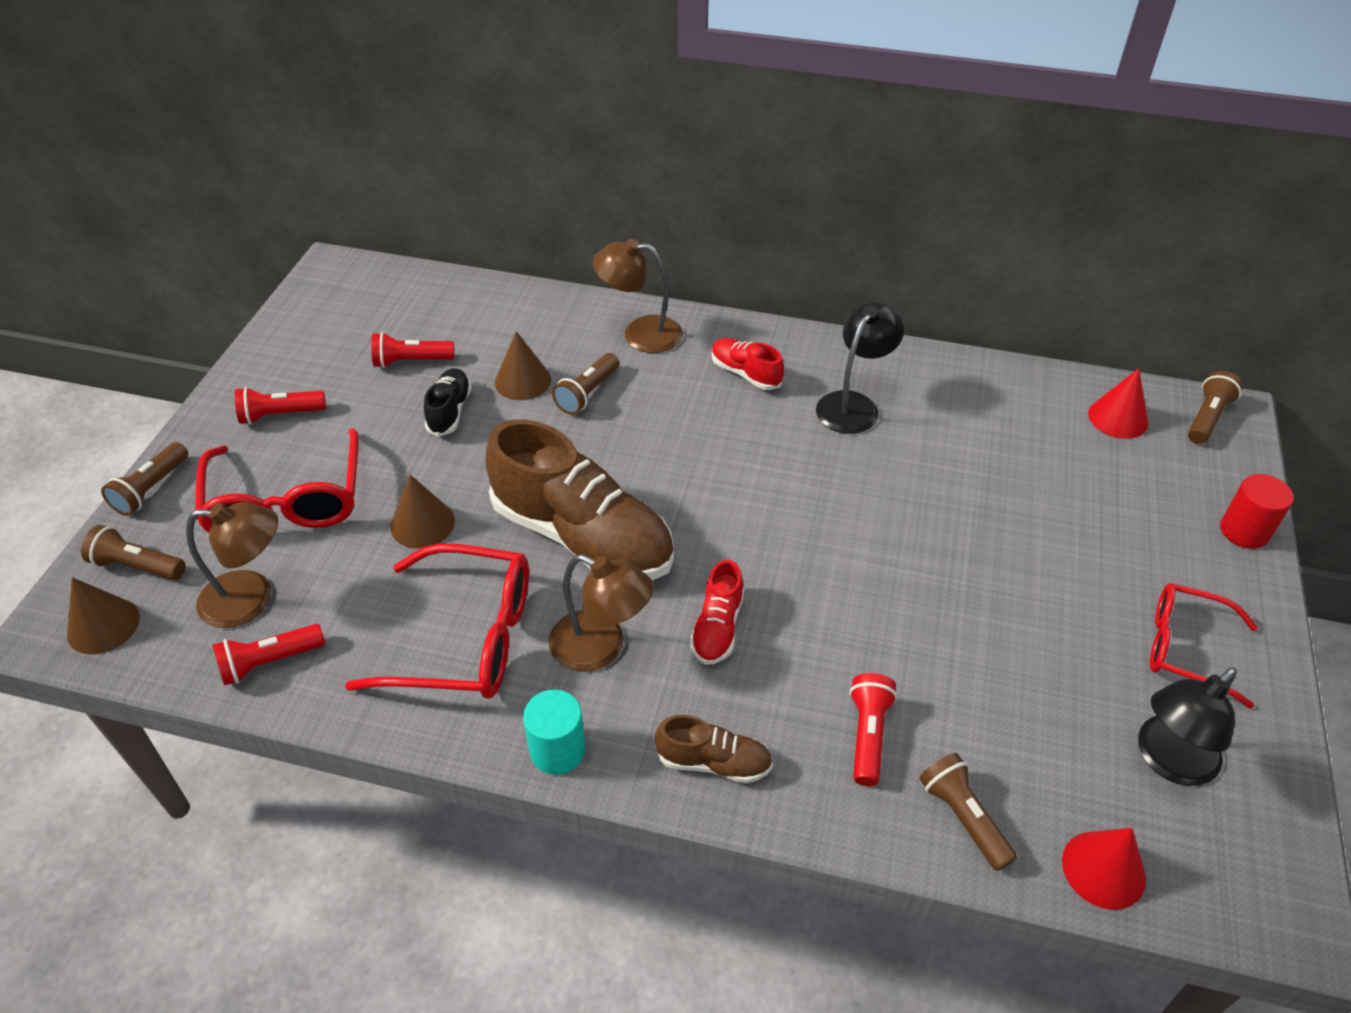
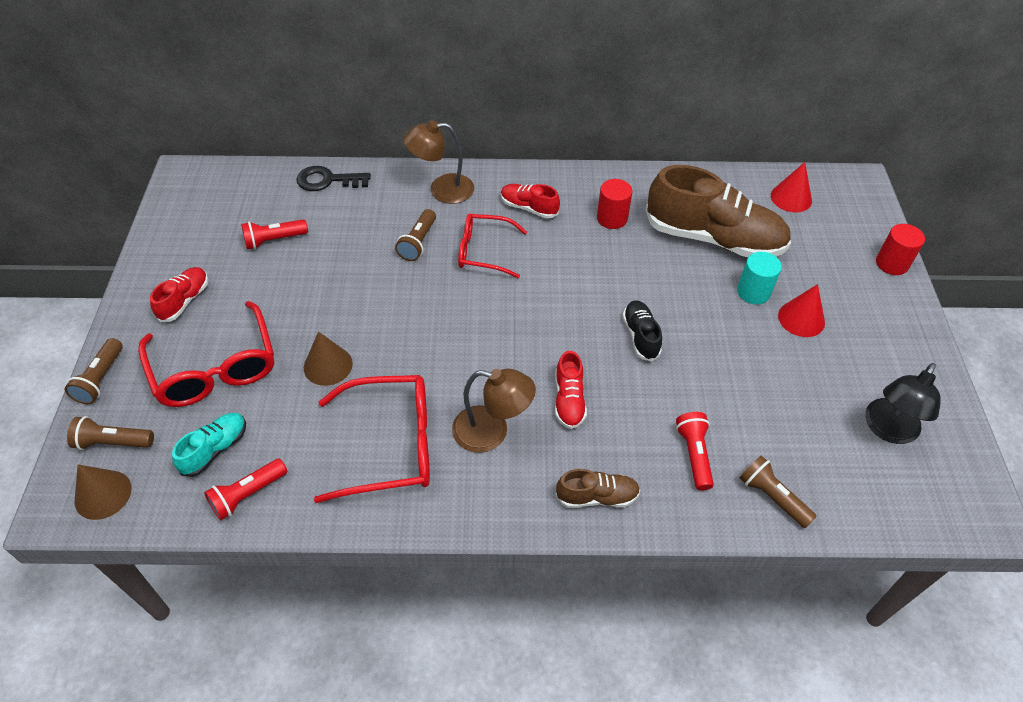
camera: 15 degrees left, 5 degrees up
brown lamp [186,502,278,628] -> turquoise shoe [172,413,246,477]
red flashlight [235,387,326,425] -> red shoe [150,267,208,322]
black shoe [424,368,472,437] -> black shoe moved to [622,300,662,362]
brown shoe [485,420,674,580] -> brown shoe moved to [646,165,791,257]
brown cone [495,331,551,400] -> none
turquoise cylinder [523,689,586,775] -> turquoise cylinder moved to [737,252,782,304]
black lamp [816,302,904,434] -> red cylinder [597,179,632,229]
red cone [1062,828,1146,910] -> red cone moved to [778,284,825,337]
red glasses [1150,583,1258,709] -> red glasses moved to [458,214,527,278]
brown flashlight [1188,371,1243,444] -> none
none -> black key [297,166,371,191]

